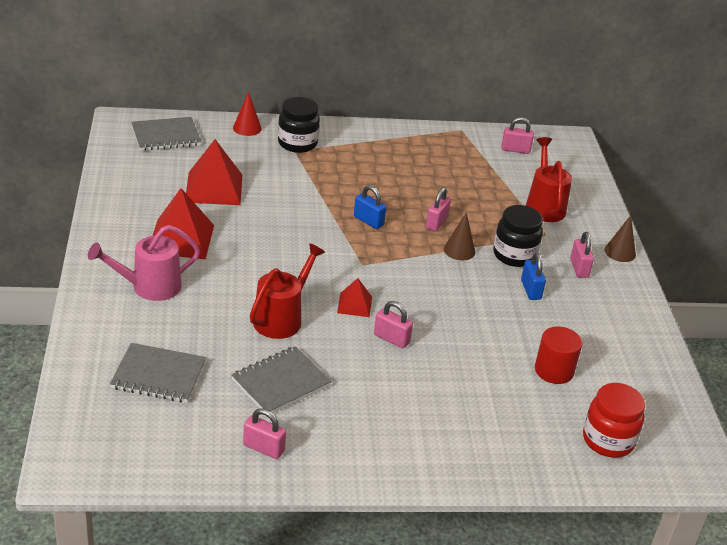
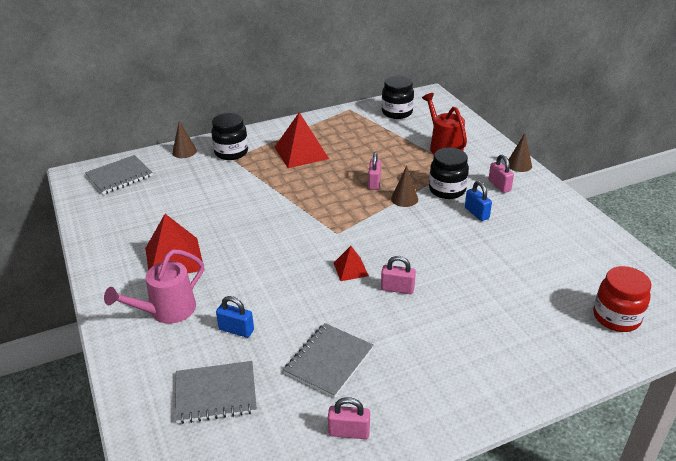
camera: 15 degrees left, 0 degrees up
red pyramid [186,139,242,205] -> red pyramid moved to [274,112,329,168]
red cone [233,92,262,136] -> brown cone [172,121,197,158]
red watering can [250,243,325,339] -> none
blue padlock [354,185,386,229] -> blue padlock moved to [216,296,254,338]
pink padlock [502,117,534,154] -> black jar [382,76,414,119]
red cylinder [535,326,582,384] -> none

